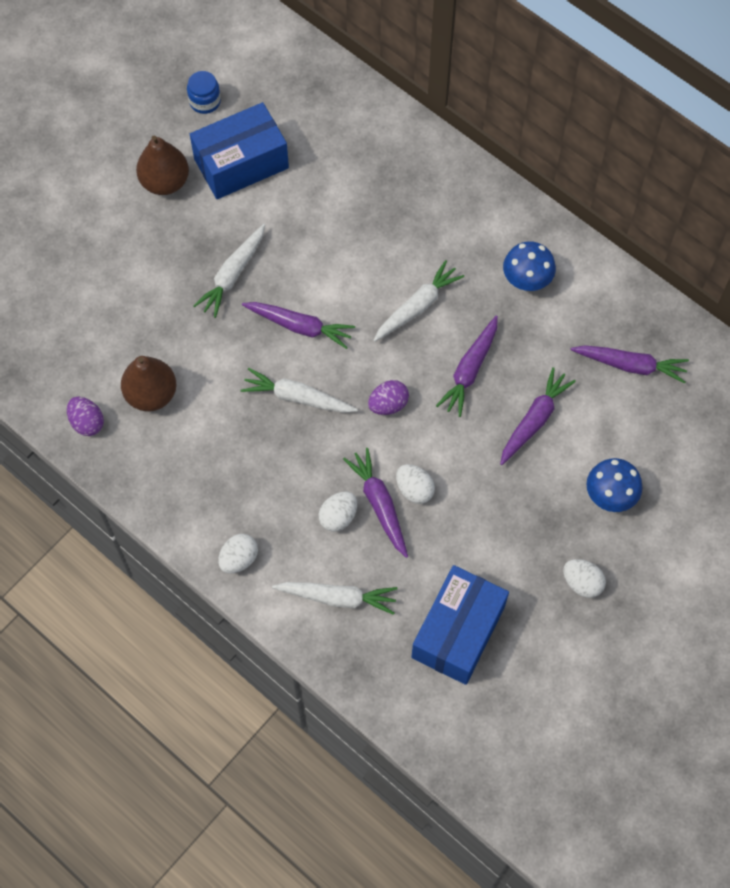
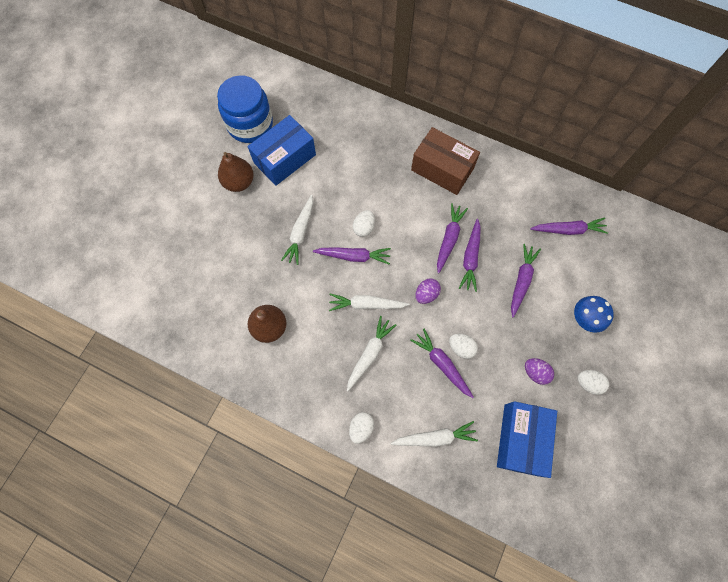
camera: 15 degrees left, 5 degrees up
purple egg [67,397,104,436] -> purple egg moved to [525,358,554,385]
blue jar [187,71,221,114] -> blue jar [217,75,273,143], size x2.25
white egg [318,491,357,532] -> white egg moved to [353,210,375,237]
white carrot [373,260,464,342] -> white carrot moved to [347,316,396,391]
blue mushroom [503,241,556,291] -> none
none -> brown box [411,127,480,195]
none -> purple carrot [437,203,468,273]

